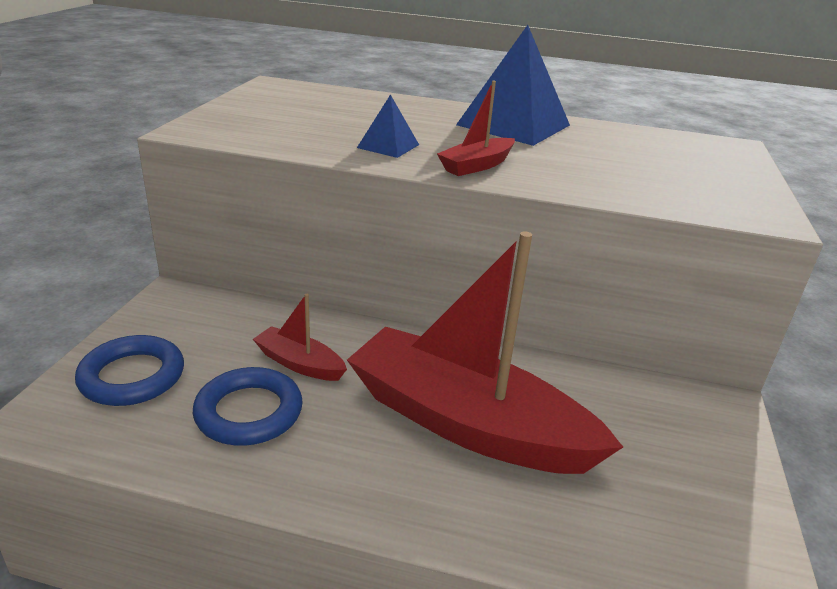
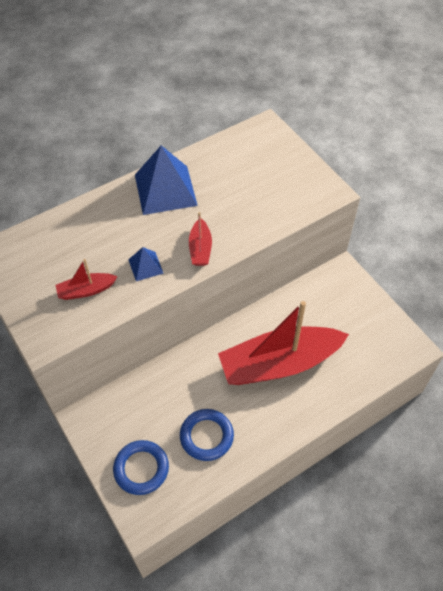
camera: 45 degrees left, 25 degrees up
red boat [253,294,347,381] -> red boat moved to [56,259,118,300]

